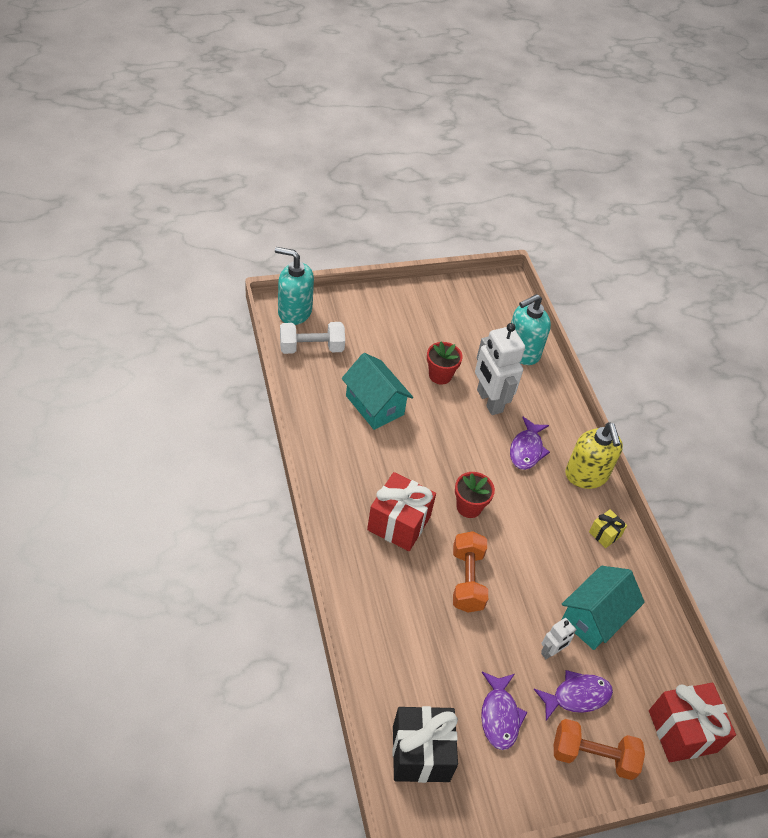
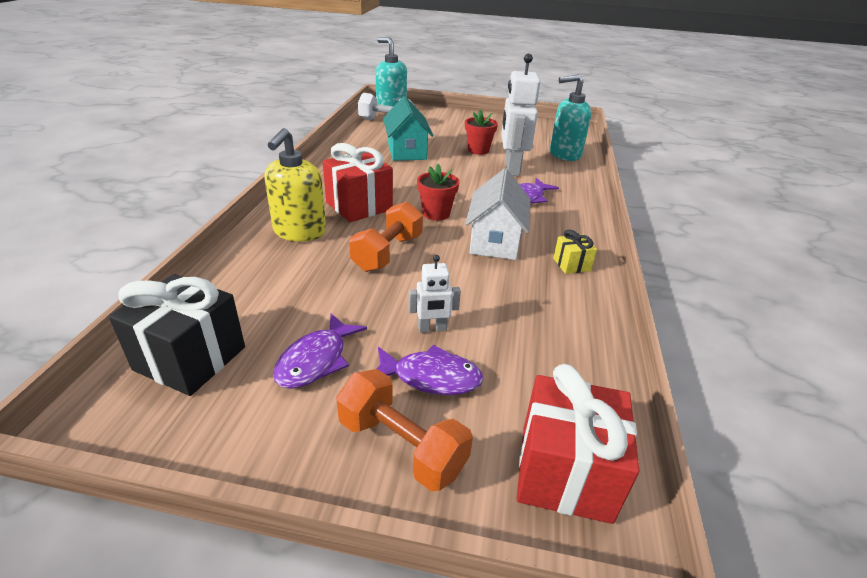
camera: 30 degrees right, 15 degrees down
turquoise house [561,566,645,650] -> none
yellow soap dispenser [565,422,623,489] -> yellow soap dispenser moved to [264,128,326,242]
none -> white house [465,168,531,260]

